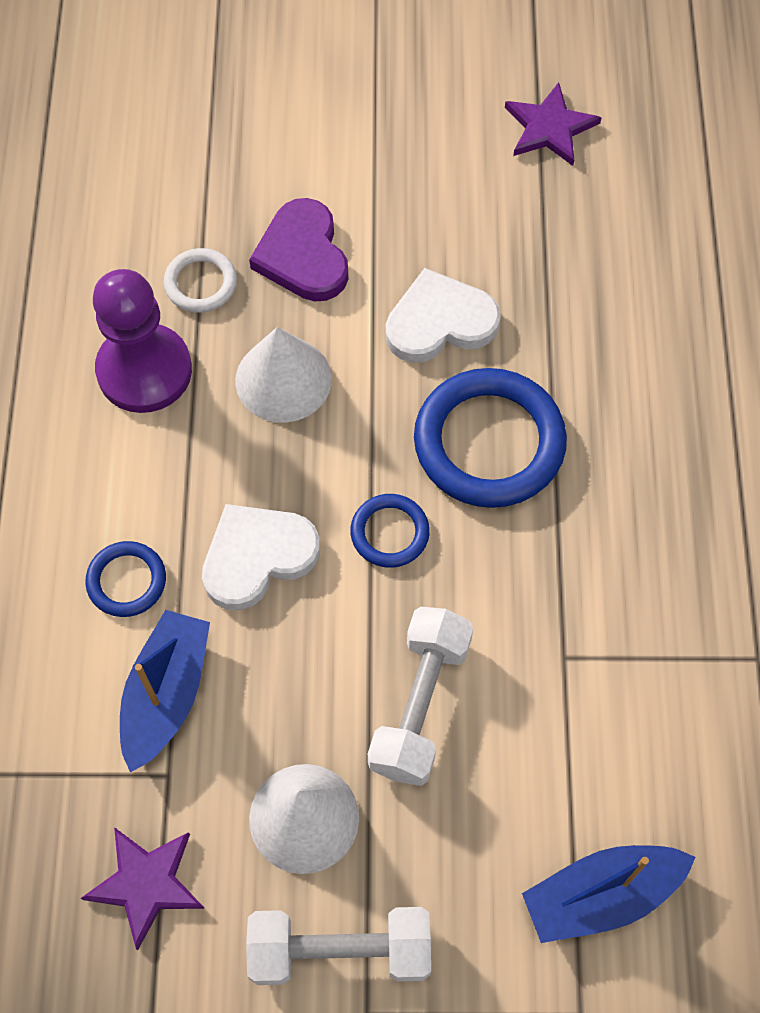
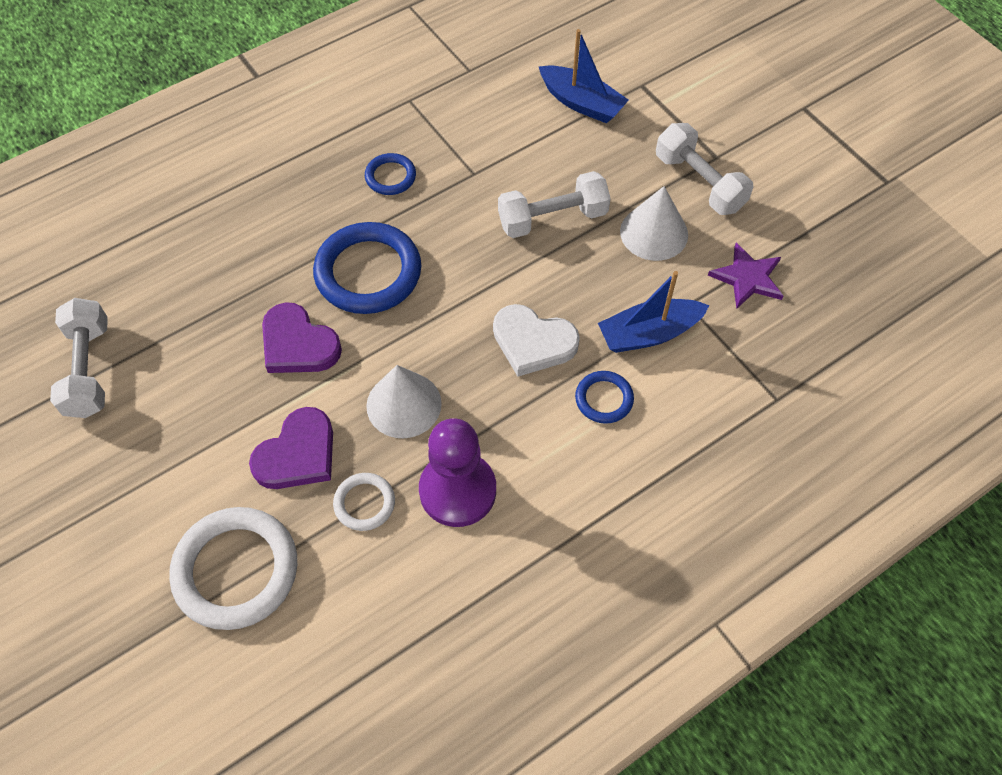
camera: 125 degrees left, 5 degrees down
blue ring [350,494,430,568] -> blue ring moved to [365,153,416,195]
white heart [385,268,501,363] -> purple heart [262,302,342,373]
purple star [505,82,602,166] -> white dumbbell [50,298,108,418]
none -> white ring [169,507,297,630]

